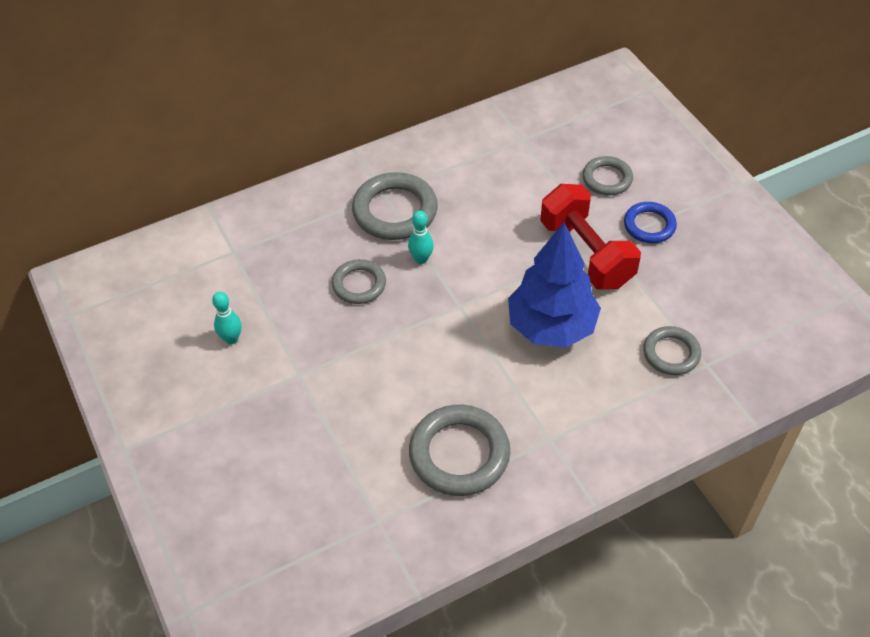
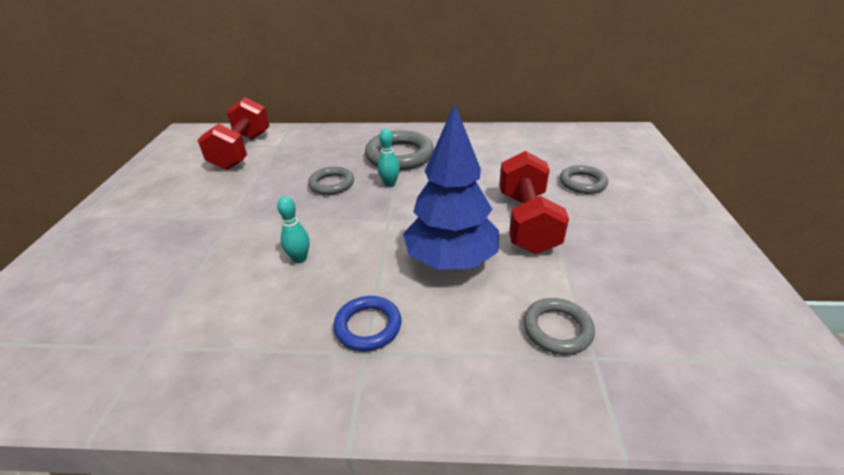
camera: 30 degrees right, 15 degrees down
turquoise bowling pin [212,292,242,344] -> turquoise bowling pin moved to [277,196,310,263]
grey ring [409,405,510,496] -> none
blue ring [624,202,677,243] -> blue ring moved to [333,296,401,351]
none -> red dumbbell [198,97,269,170]

